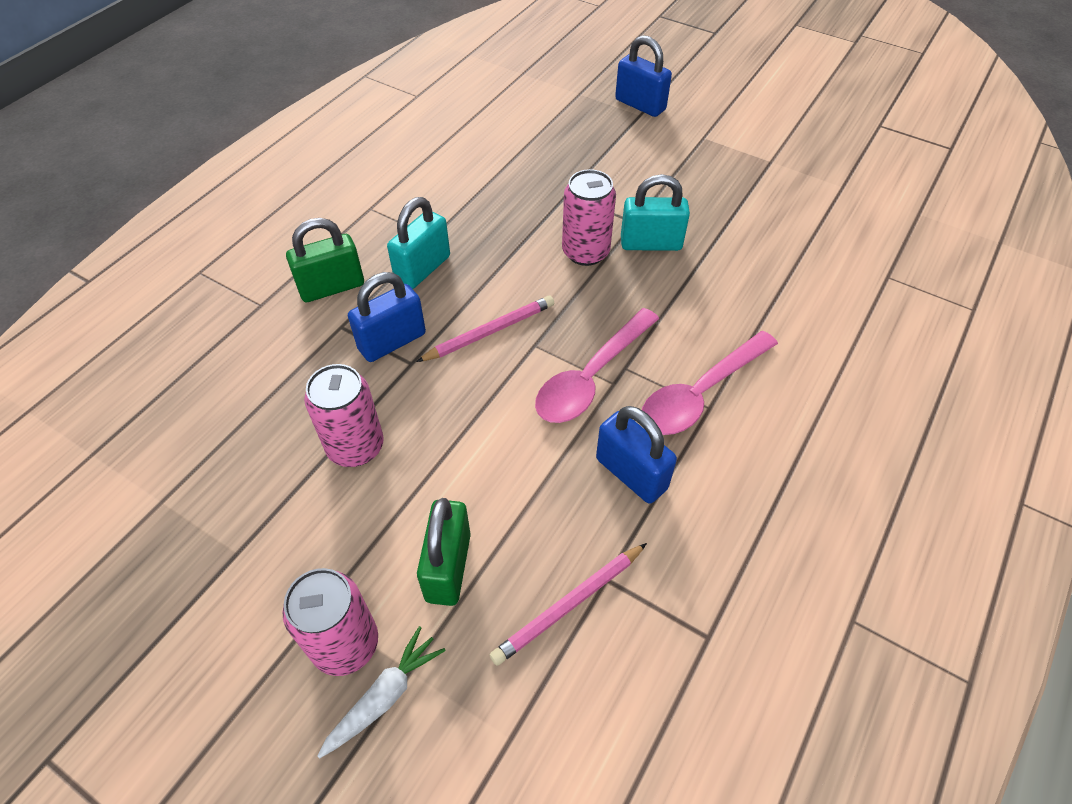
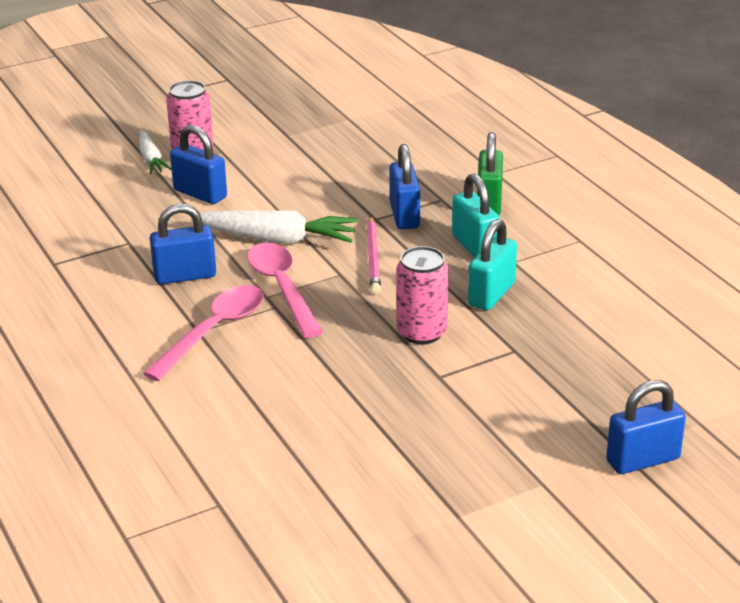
camera: 120 degrees right, 20 degrees down
pink can [304,364,384,467] -> none
green padlock [417,498,471,606] -> blue padlock [170,125,227,204]
pink pencil [490,543,647,666] -> none
turquoise padlock [621,174,690,251] -> turquoise padlock moved to [468,219,517,310]
pink spoon [642,331,778,435] -> pink spoon turned 45 degrees clockwise [143,285,264,381]
none -> white carrot [191,210,358,244]

